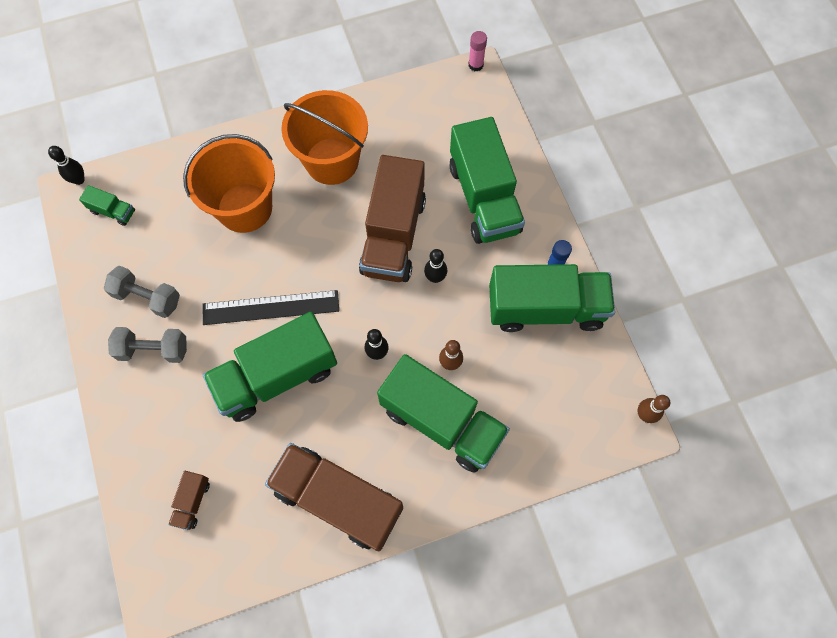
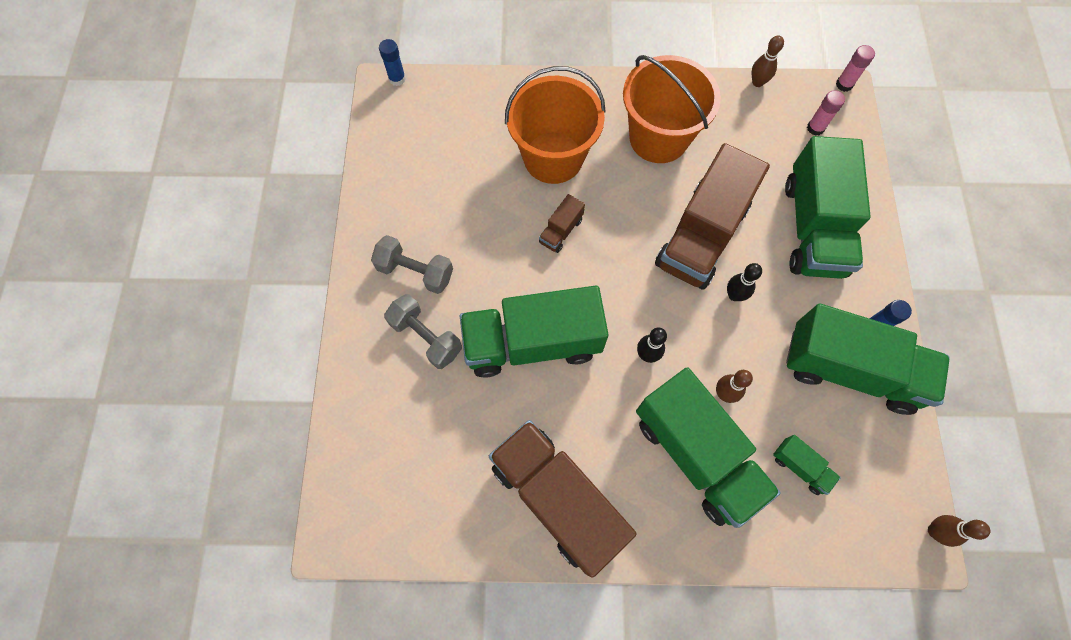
camera: 20 degrees right, 0 degrees up
black bowling pin [48,146,85,185] -> blue glue stick [379,39,406,86]
green truck [79,185,135,226] -> green truck moved to [773,435,841,495]
grey dumbbell [104,266,180,318] -> grey dumbbell moved to [384,294,462,369]
brown truck [168,471,210,530] -> brown truck moved to [539,194,585,253]
black ruler [203,290,339,325] -> none
none -> brown bowling pin [752,35,784,87]
none -> pink glue stick [807,90,845,136]

